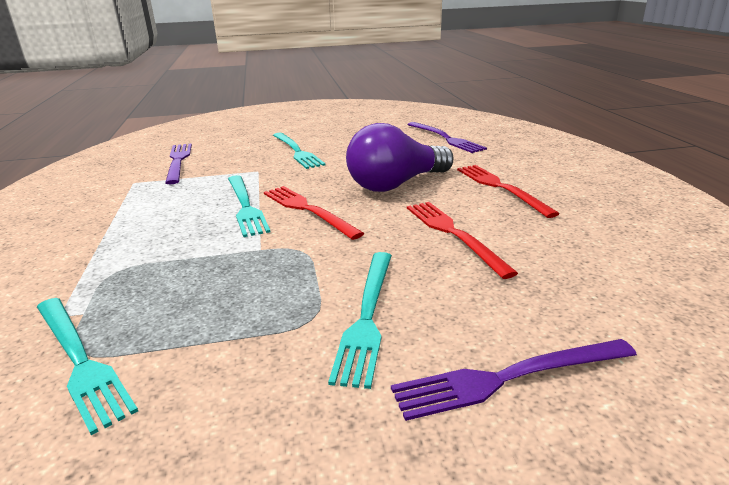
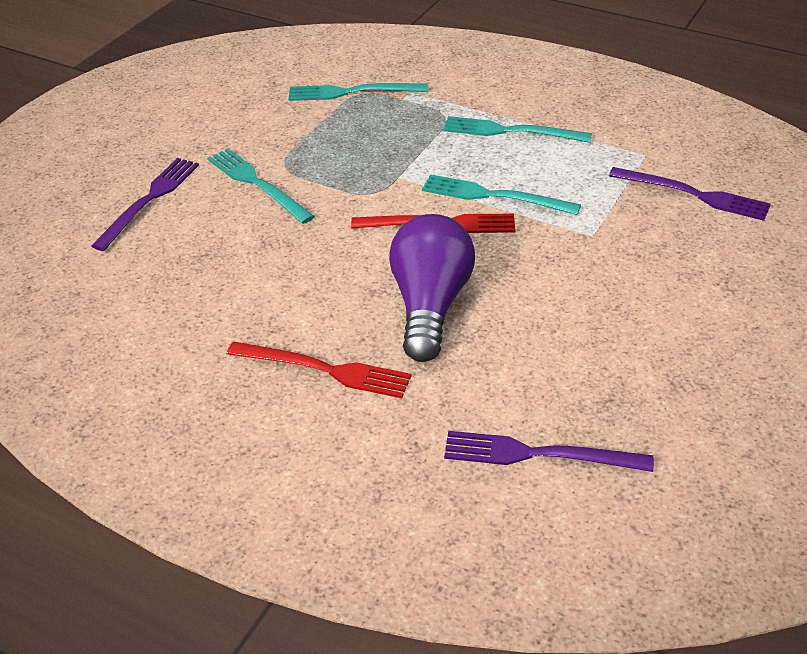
camera: 130 degrees right, 15 degrees up
turquoise fork [273,132,325,169] -> turquoise fork moved to [443,116,592,143]
red fork [407,202,518,279] -> none

